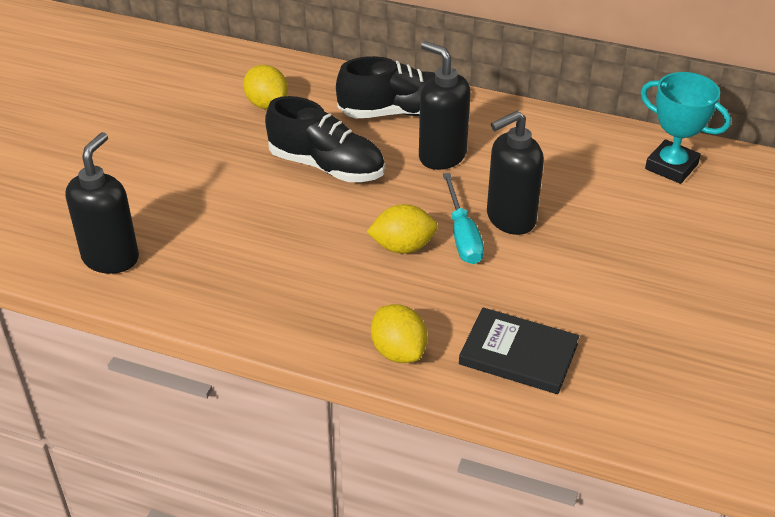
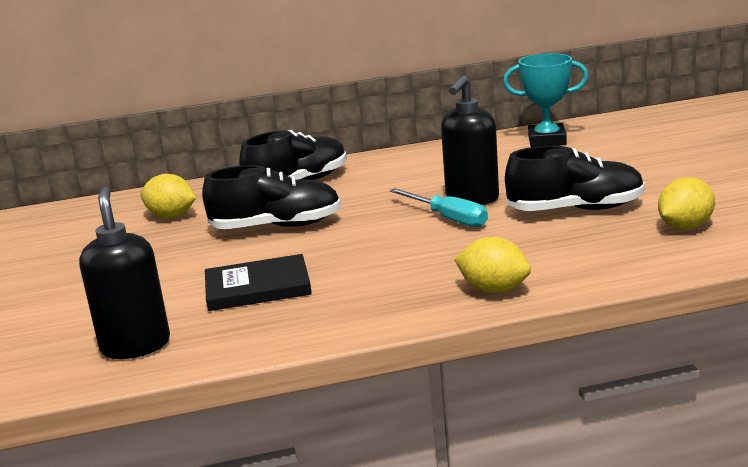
camera: 30 degrees left, 20 degrees down
yellow lemon [367,204,438,254] -> yellow lemon moved to [658,177,715,229]
black soap dispenser [419,41,470,170] -> none
black book [459,307,579,394] -> black book moved to [205,254,312,311]
none -> black shoe [505,146,645,211]

